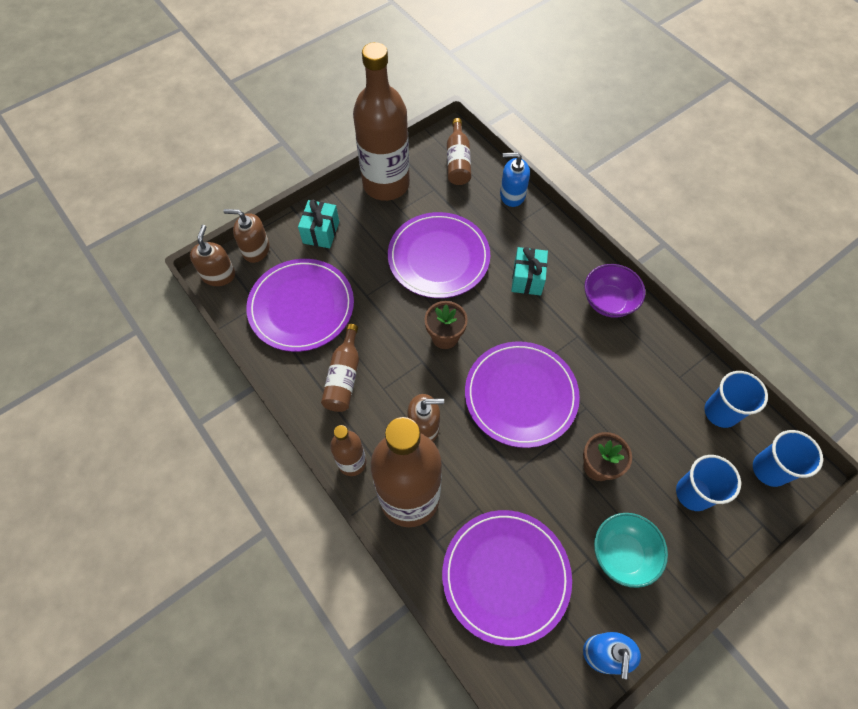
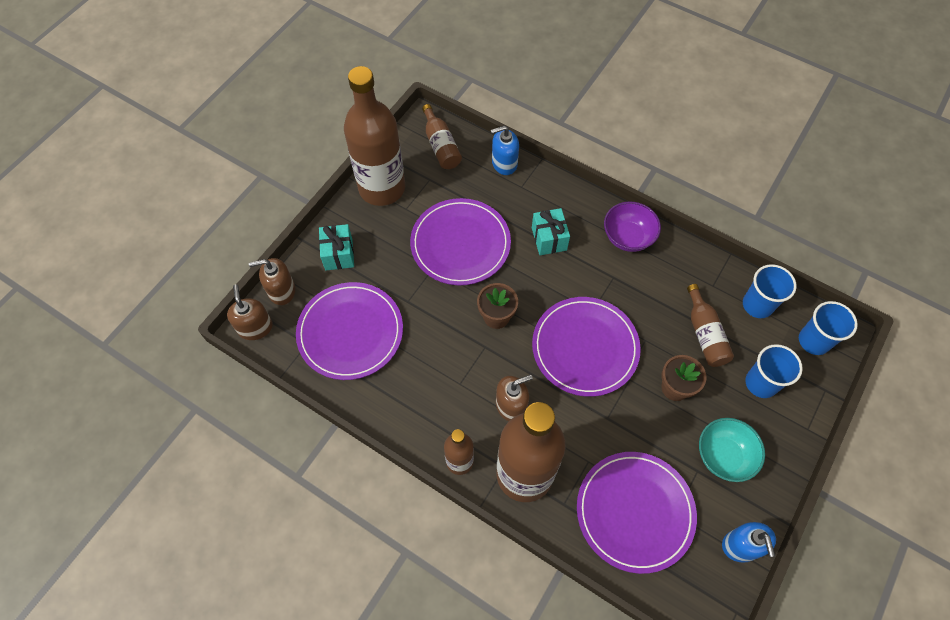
camera: 20 degrees left, 0 degrees up
brown bottle [321,324,359,412] -> brown bottle moved to [687,284,734,367]

